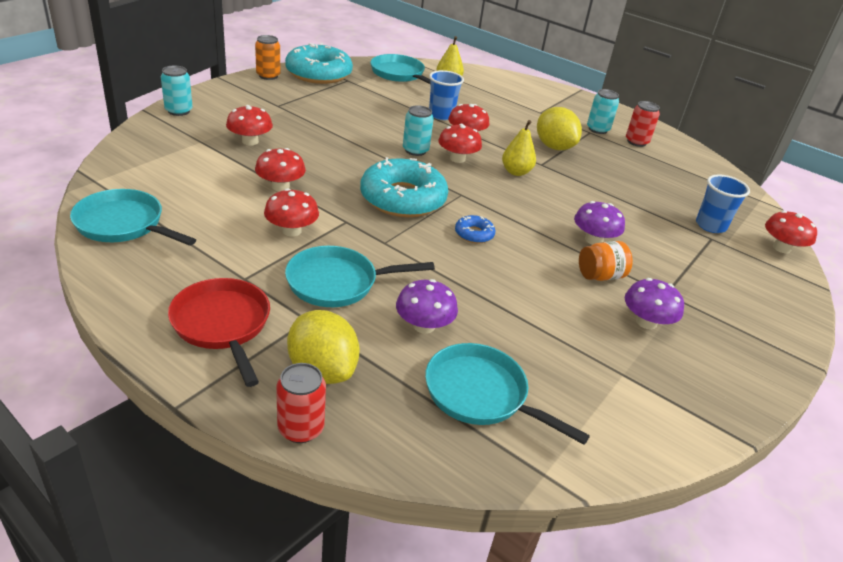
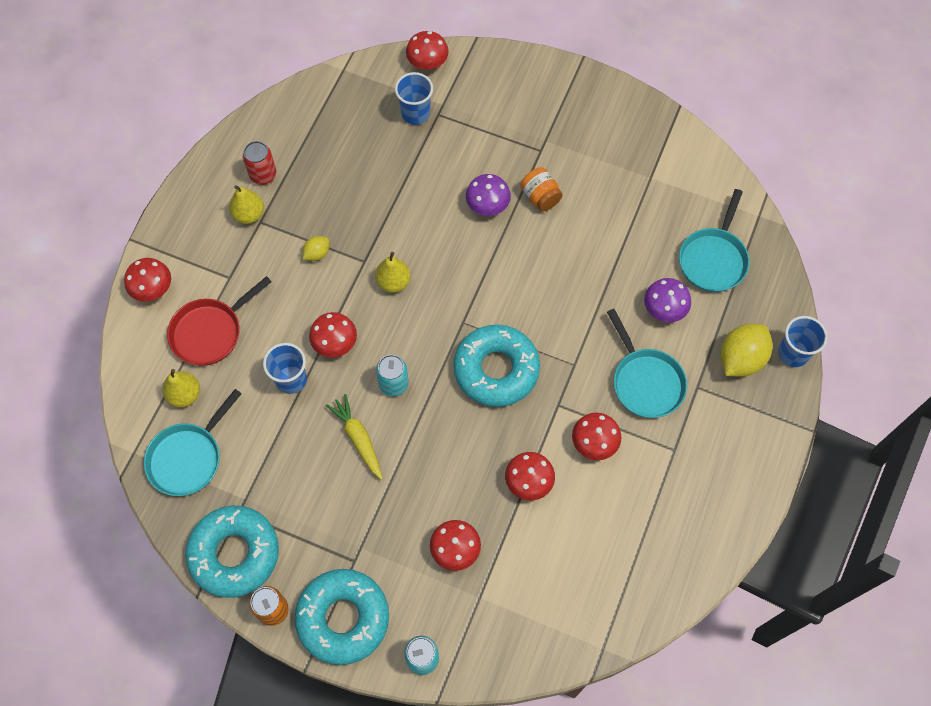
camera: 100 degrees left, 30 degrees up
turquoise pan [70,189,196,246] -> none
red pan [168,278,270,387] -> red pan moved to [167,276,272,366]
red can [276,363,326,443] -> blue cup [778,316,828,367]
red mushroom [438,124,482,163] -> red mushroom moved to [124,258,171,302]
blue donut [455,215,495,244] -> none
yellow lemon [537,107,582,150] -> yellow lemon [303,236,329,261], size x0.51
turquoise can [587,89,619,134] -> yellow pear [229,185,264,224]
purple mushroom [625,278,684,330] -> none
none -> turquoise donut [295,569,389,665]
none -> yellow carrot [326,394,383,480]

